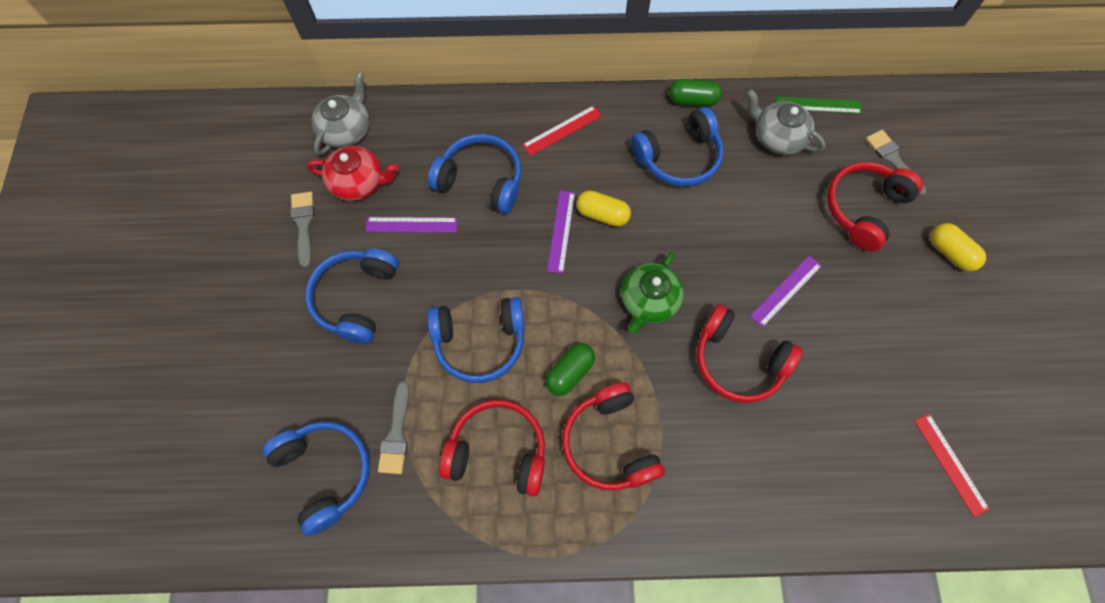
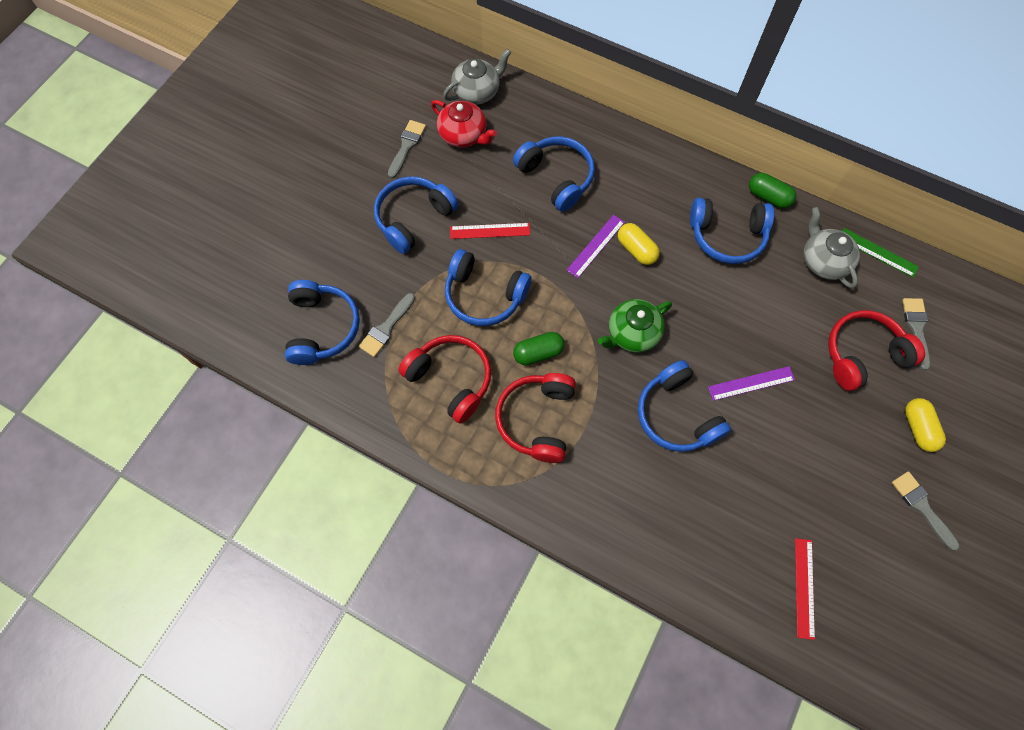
camera: 30 degrees right, 0 degrees up
purple ruler [366,217,457,233] -> none
red ruler [522,105,602,156] -> red ruler moved to [450,223,530,239]
red headphones [696,304,803,403] -> blue headphones [638,360,731,452]
none -> grey brush [892,472,959,551]

